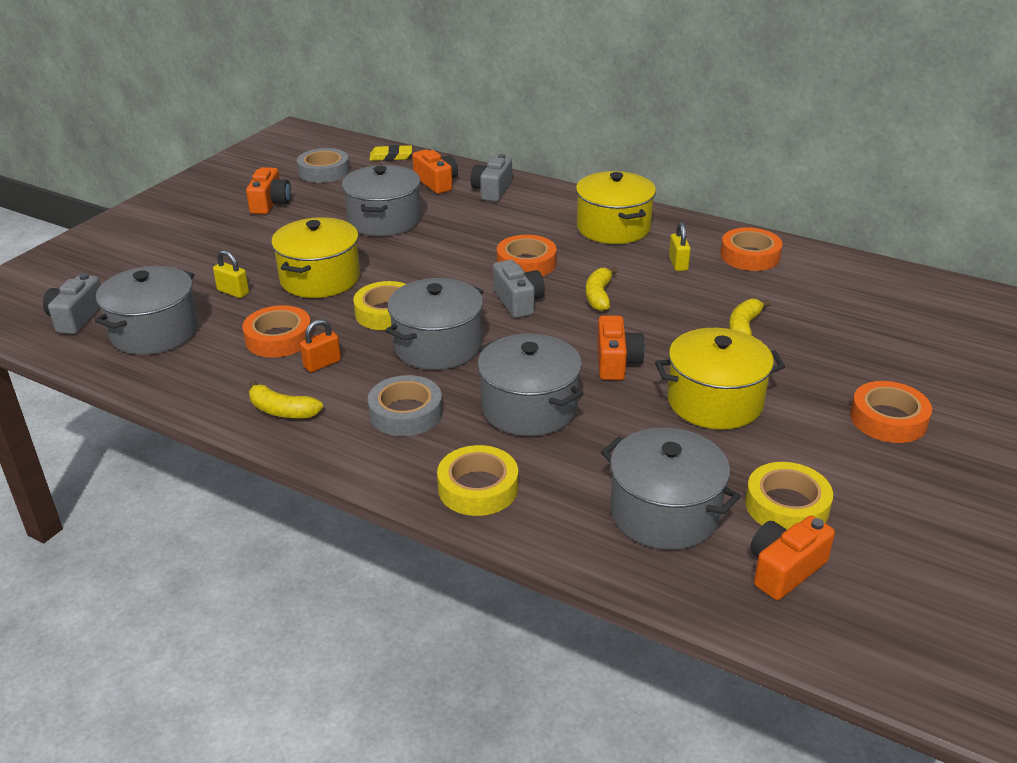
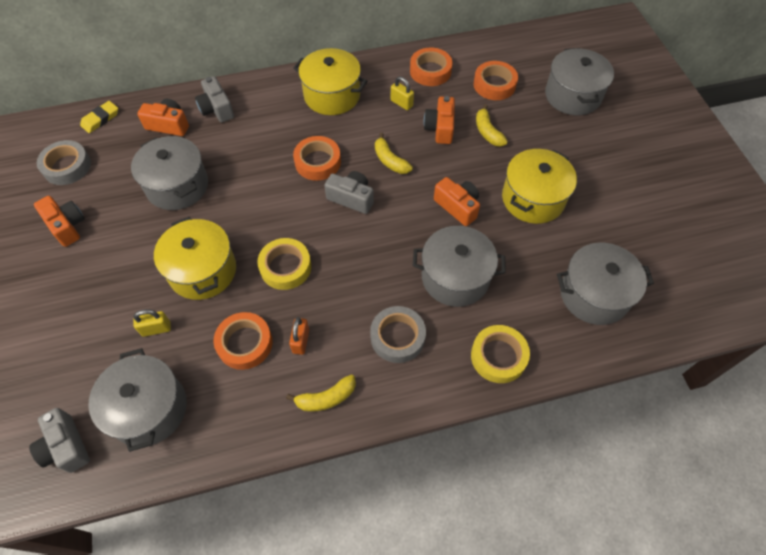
camera: 45 degrees left, 25 degrees up
grey pot [385,278,483,370] -> grey pot moved to [545,48,614,115]
yellow tape [745,462,833,530] -> none
orange camera [750,516,835,600] -> orange camera moved to [424,96,455,144]
orange tape [850,381,932,443] -> orange tape moved to [473,61,518,100]

